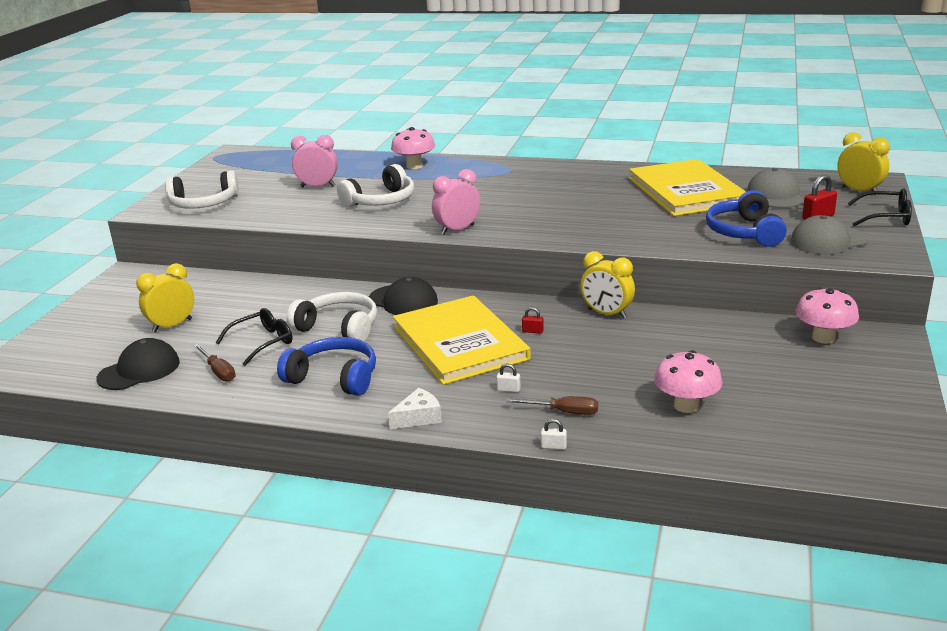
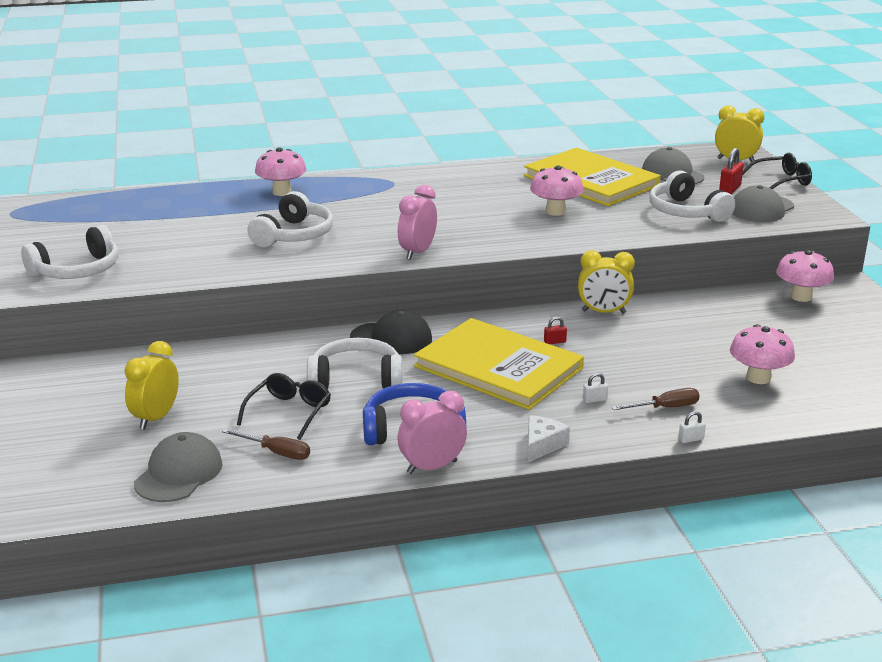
camera: 30 degrees left, 0 degrees up
black cap [96,338,180,390] -> grey cap [134,432,223,502]
pink clock [291,135,338,187] -> pink clock moved to [398,391,467,474]
blue headphones [706,190,787,247] -> white headphones [650,171,735,222]
none -> pink mushroom [530,165,584,216]

